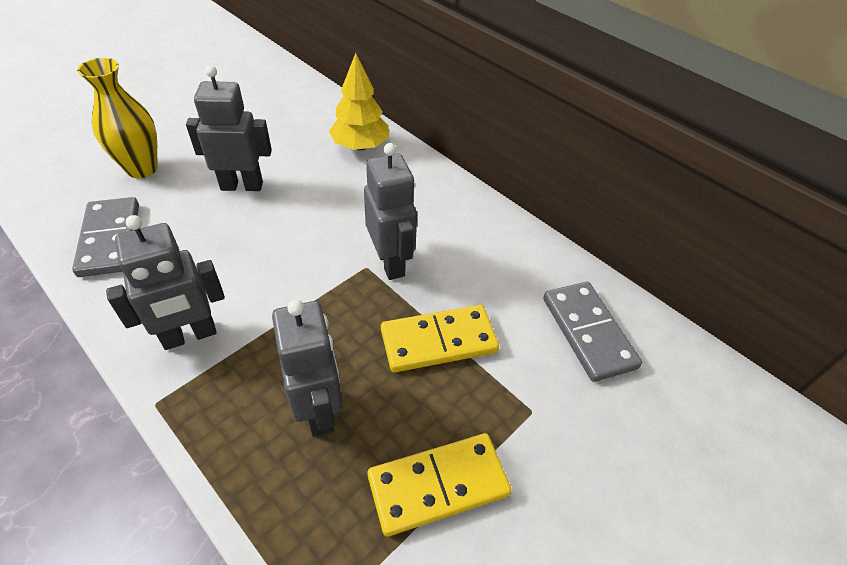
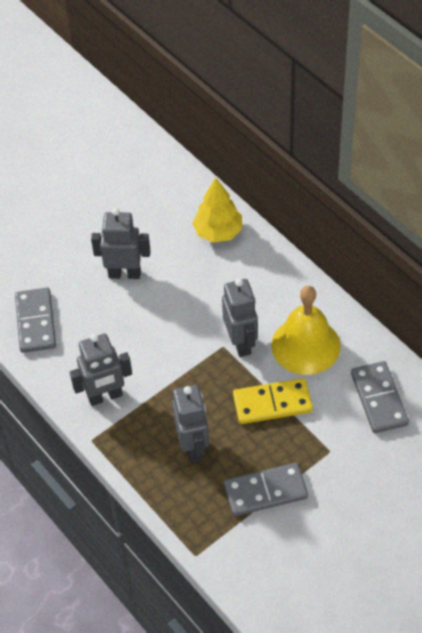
camera: 10 degrees right, 5 degrees up
yellow vase [77,58,158,178] -> none
yellow domino [367,433,512,537] -> grey domino [224,463,308,516]
none -> yellow bell [271,286,341,375]

